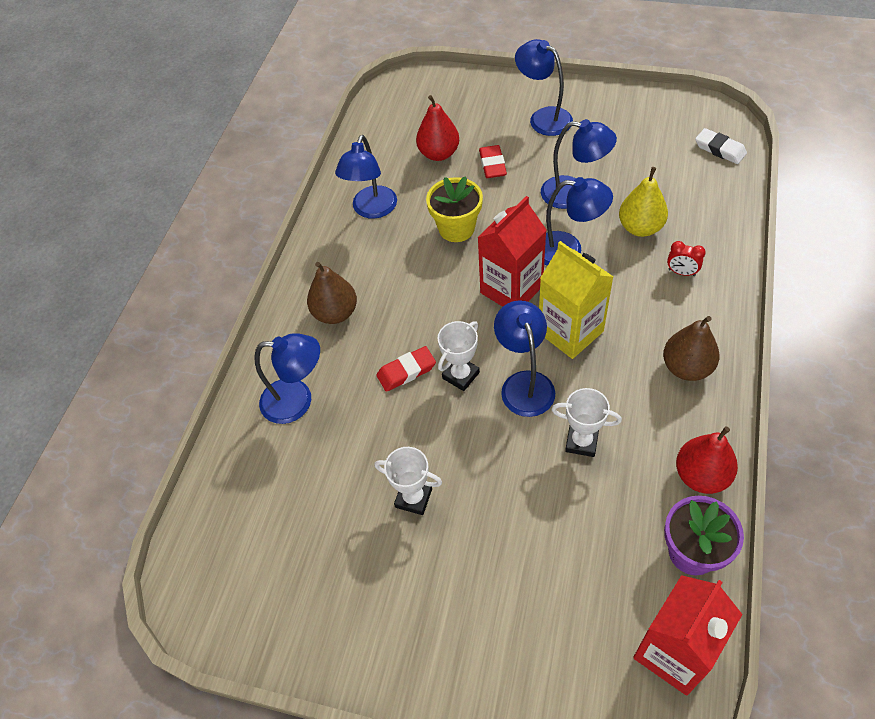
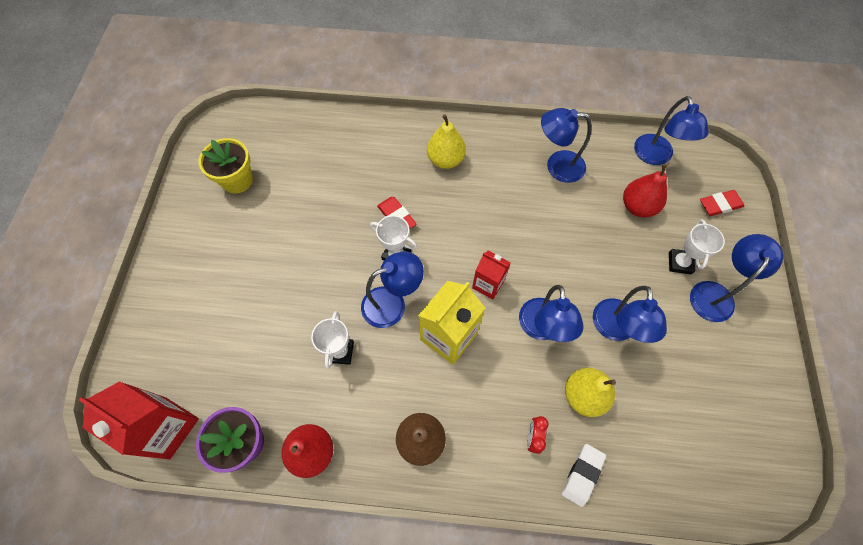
camera: 75 degrees right, 10 degrees up
blue lamp [255,333,320,424] -> blue lamp moved to [634,96,709,165]
brown pear [307,262,357,324] -> yellow pear [427,114,466,169]
white trophy [374,447,442,515] -> white trophy moved to [669,219,725,274]
yellow flower pot [426,176,483,242] -> yellow flower pot moved to [198,138,253,193]
red carton [477,196,546,307] -> red carton [472,250,511,300], size x0.61
red eraser [479,145,507,178] -> red eraser moved to [700,190,744,216]
white eraser [695,128,747,164] -> white eraser moved to [562,444,606,507]

